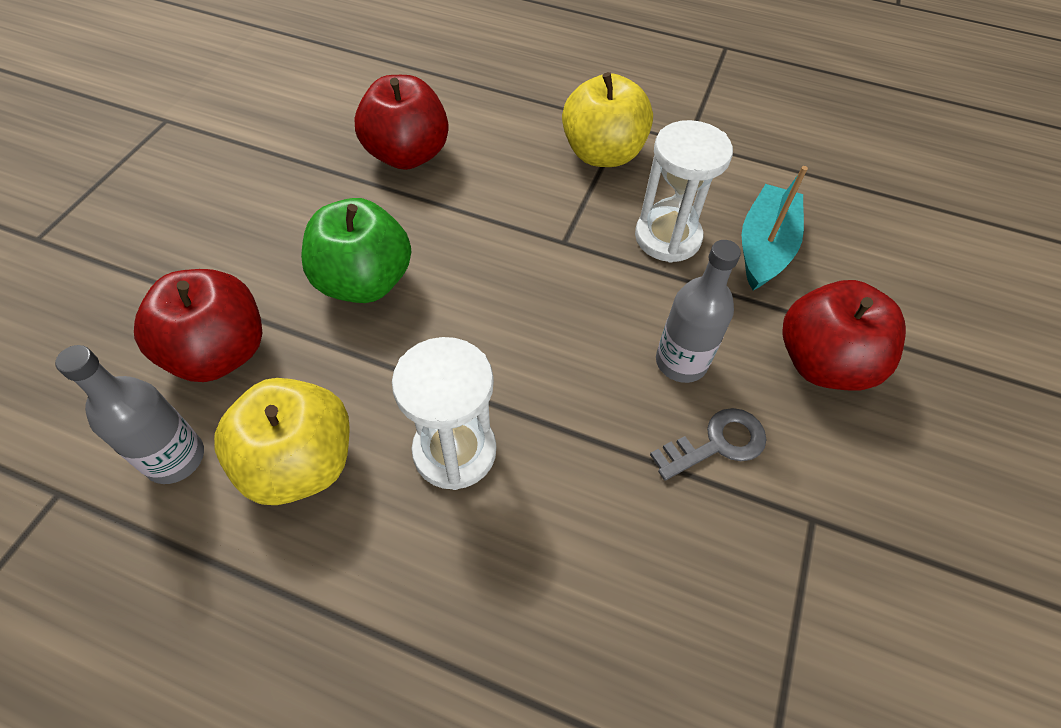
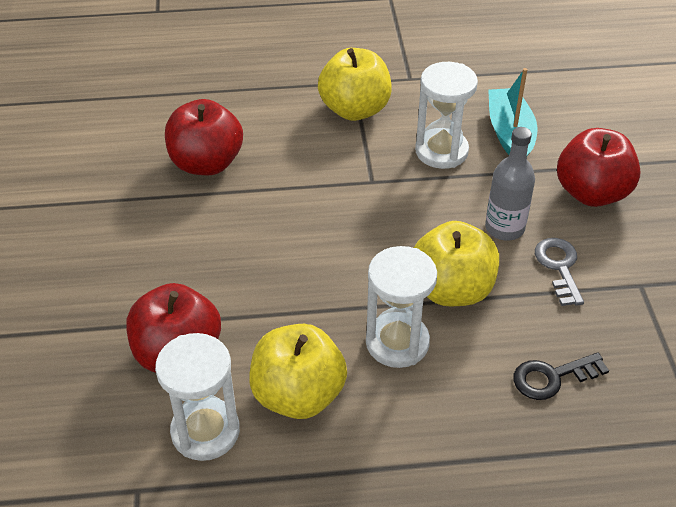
camera: 25 degrees left, 10 degrees down
grey bottle [55,345,204,484] -> white hourglass [155,333,240,461]
green apple [301,198,411,303] -> none
grey key [650,408,767,480] -> grey key turned 45 degrees counterclockwise [535,238,584,306]
none -> yellow apple [414,221,499,306]
none -> black key [513,352,609,400]

